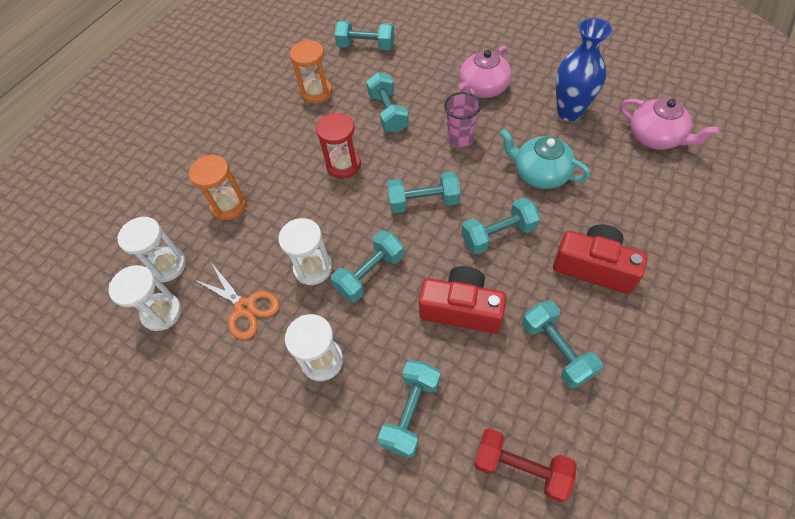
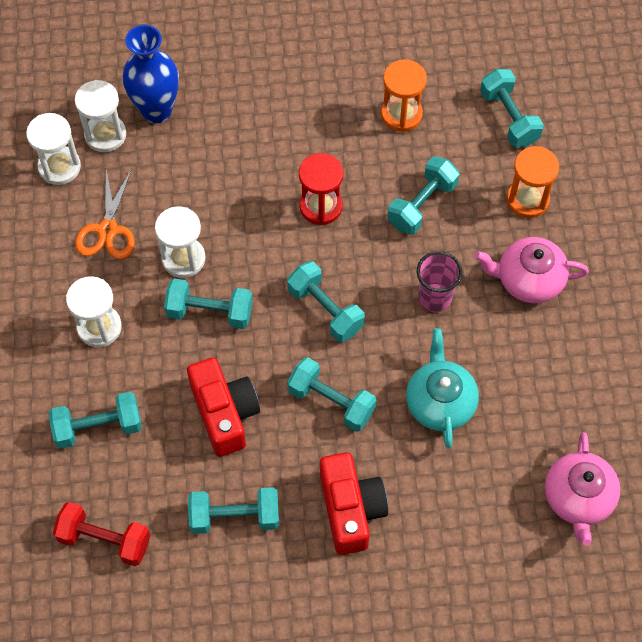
camera: 50 degrees right, 5 degrees up
orange hourglass [189,155,247,220] -> orange hourglass moved to [507,146,559,218]
red dumbbell [474,428,577,502] -> red dumbbell turned 60 degrees counterclockwise [53,502,150,566]
turquoise dumbbell [522,300,603,388] -> turquoise dumbbell turned 60 degrees clockwise [188,487,279,534]
blue vase [556,18,612,121] -> blue vase moved to [122,25,179,123]

